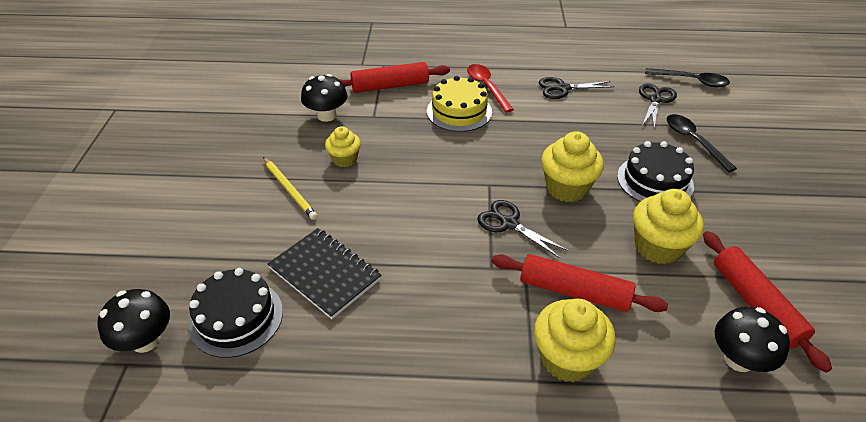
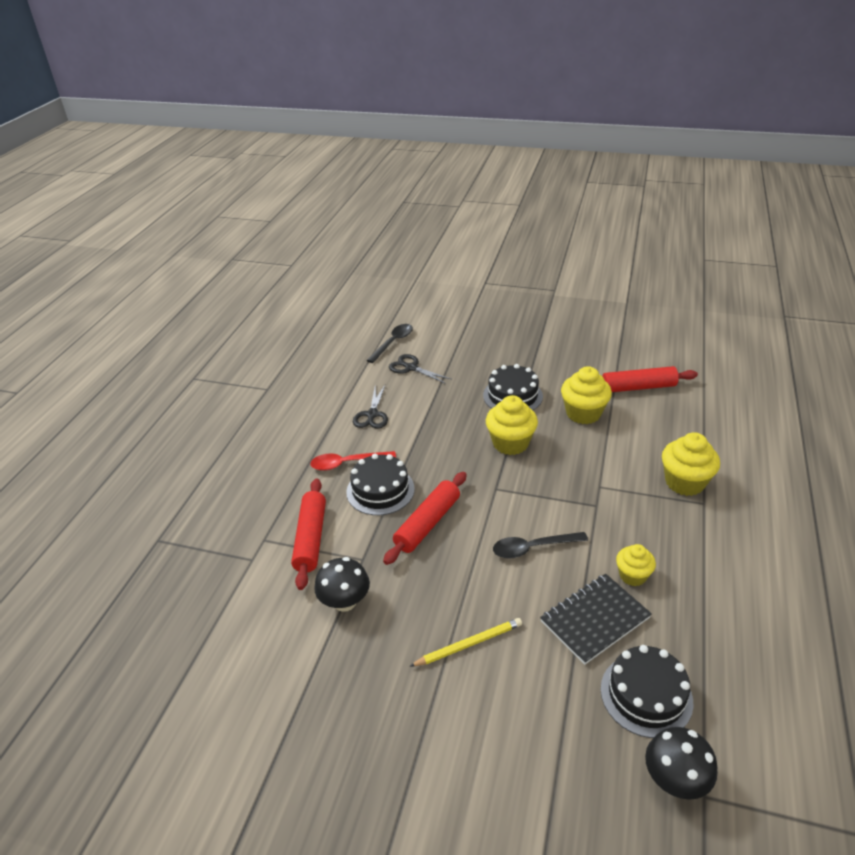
camera: 75 degrees left, 5 degrees down
yellow cupcake [325,126,361,168] -> yellow cupcake moved to [616,544,656,586]
yellow cake [427,76,492,132] -> black cake [346,454,415,515]
black scissors [477,200,569,259] -> none
red rolling pin [491,254,668,312] -> red rolling pin moved to [383,472,467,565]
black spoon [667,114,737,172] -> black spoon moved to [493,532,588,559]
black mushroom [715,307,790,372] -> none

